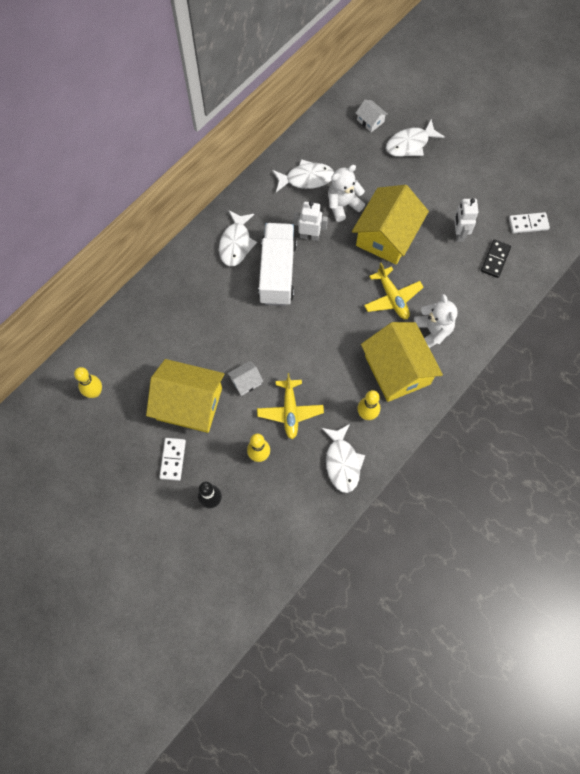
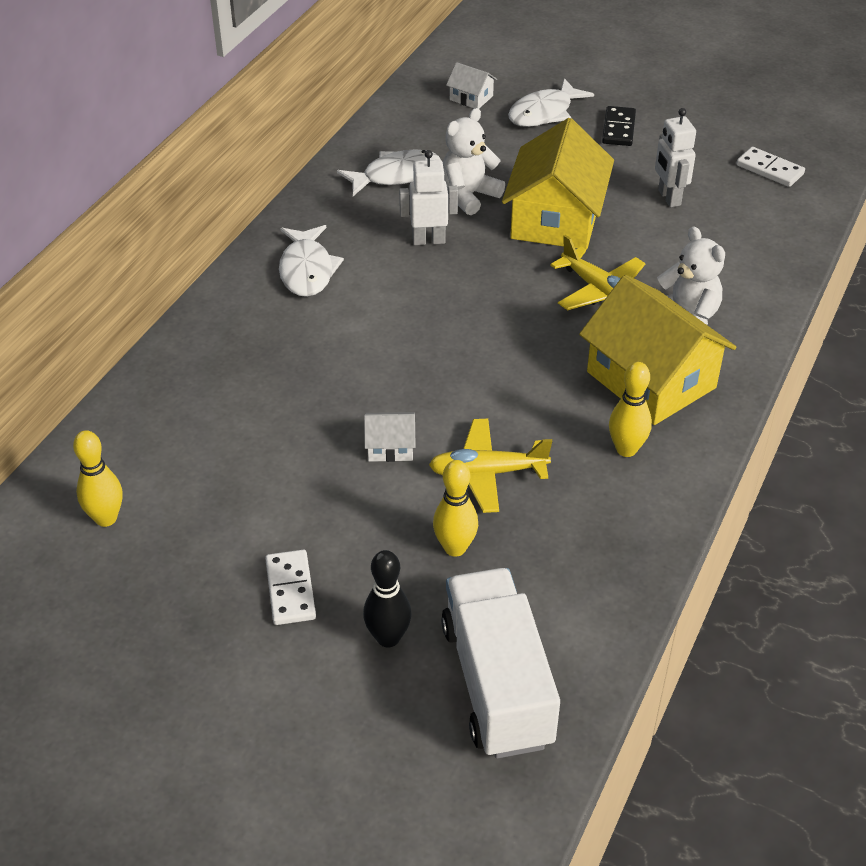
camera: 15 degrees left, 25 degrees down
yellow house [146,359,225,433] -> none
white house [227,361,263,396] -> white house turned 45 degrees clockwise [364,412,416,462]
yellow plane [257,373,324,439] -> yellow plane turned 105 degrees clockwise [429,419,552,513]
white truck [258,223,297,306] -> white truck moved to [441,568,560,759]
white fish [322,424,365,493] -> none
black domino [481,239,511,278] -> black domino moved to [602,106,636,146]
white domino [509,212,550,233] -> white domino turned 60 degrees clockwise [736,147,805,187]

